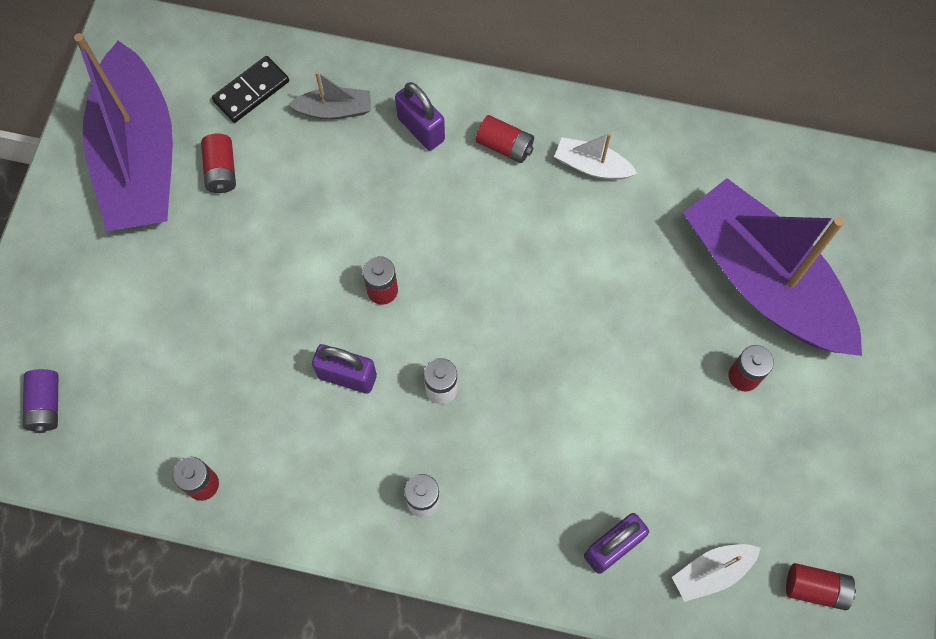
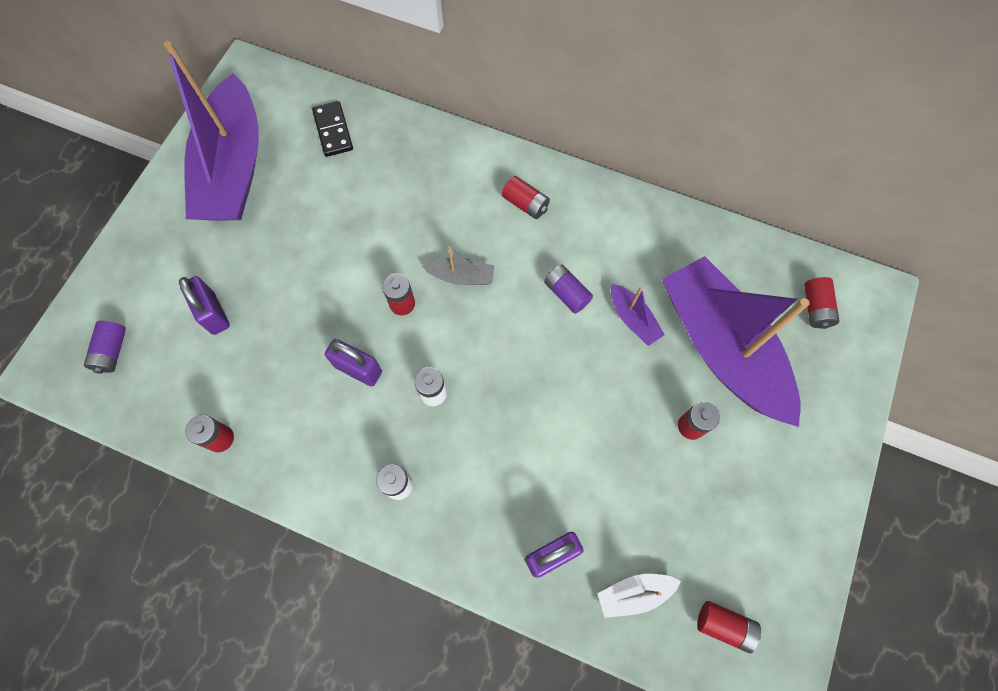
camera: 10 degrees right, 0 degrees up
red battery [201,134,236,193] -> red battery moved to [804,277,839,329]
black domino [212,56,289,123] -> black domino turned 75 degrees counterclockwise [312,101,353,157]
grey boat [288,71,371,119] -> grey boat moved to [422,246,494,285]
purple padlock [395,82,445,151] -> purple padlock moved to [179,276,230,335]
white boat [554,133,638,180] -> none
none -> purple battery [544,265,593,314]
none -> purple boat [611,284,665,346]

